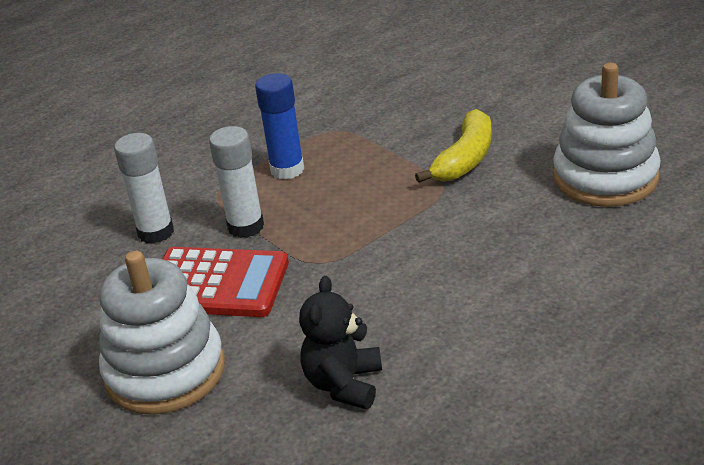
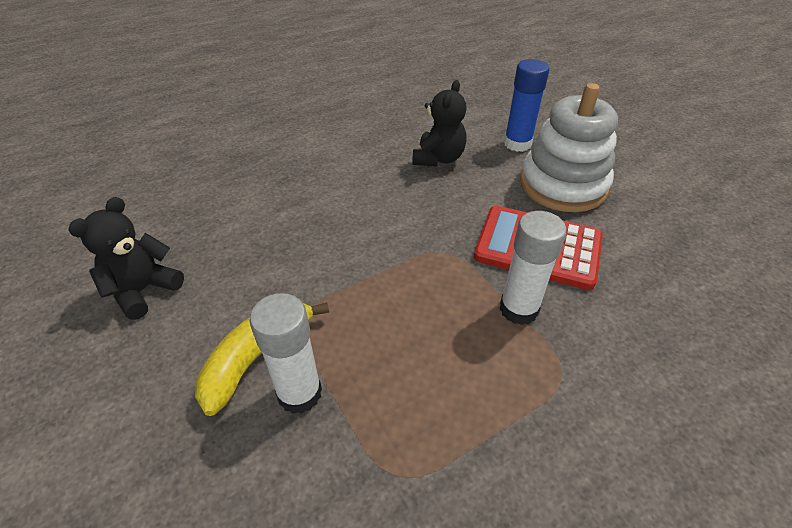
camera: 175 degrees left, 10 degrees up
white glue stick [114,133,174,244] -> white glue stick moved to [250,293,322,414]
blue glue stick [255,73,304,179] -> blue glue stick moved to [504,59,549,152]
white stacking toy [553,63,661,207] -> black teddy bear [68,197,184,320]

